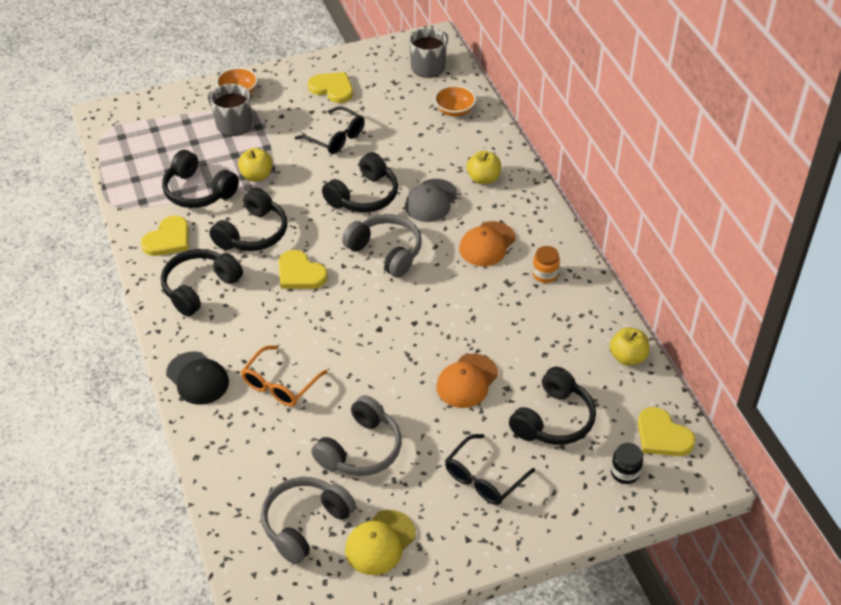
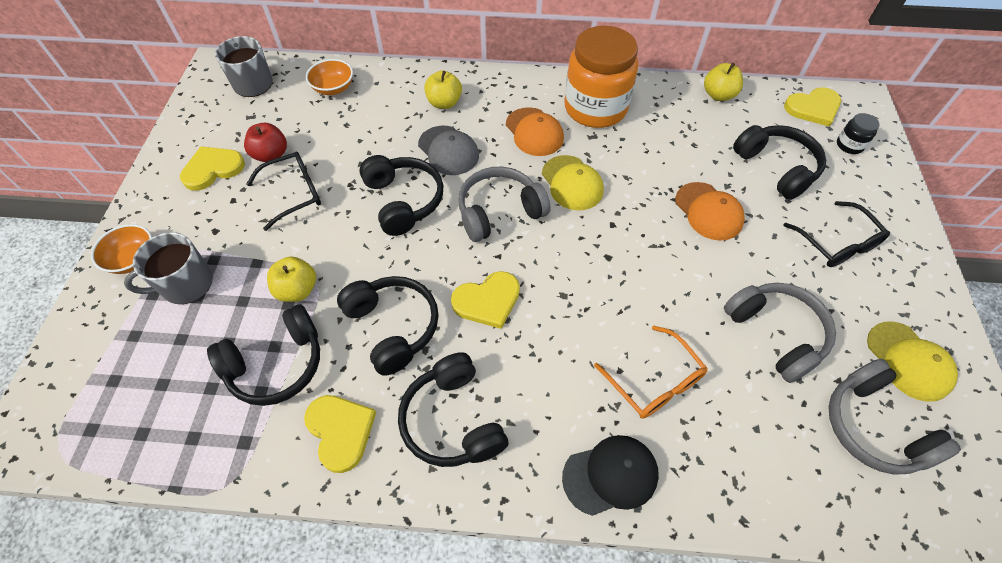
camera: 65 degrees left, 10 degrees up
orange jar [532,246,560,283] -> orange jar [564,26,638,128], size x2.45
none -> red apple [244,123,287,162]
none -> yellow cap [542,155,604,210]

